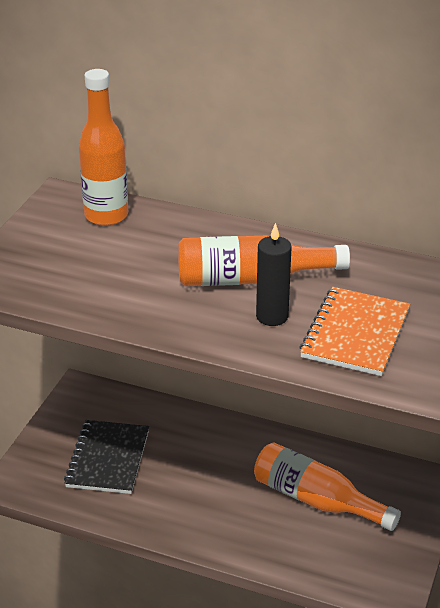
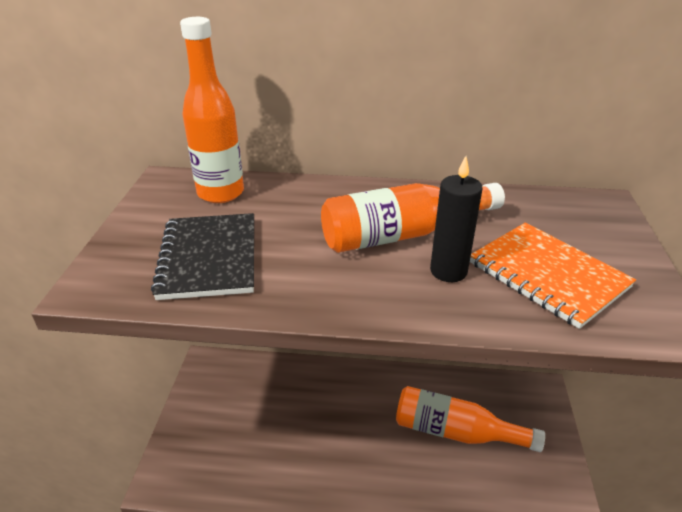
camera: 15 degrees left, 0 degrees up
black notebook [64,420,149,494] -> black notebook moved to [151,213,254,300]
orange notebook [299,287,410,376] -> orange notebook turned 45 degrees counterclockwise [470,222,636,329]

